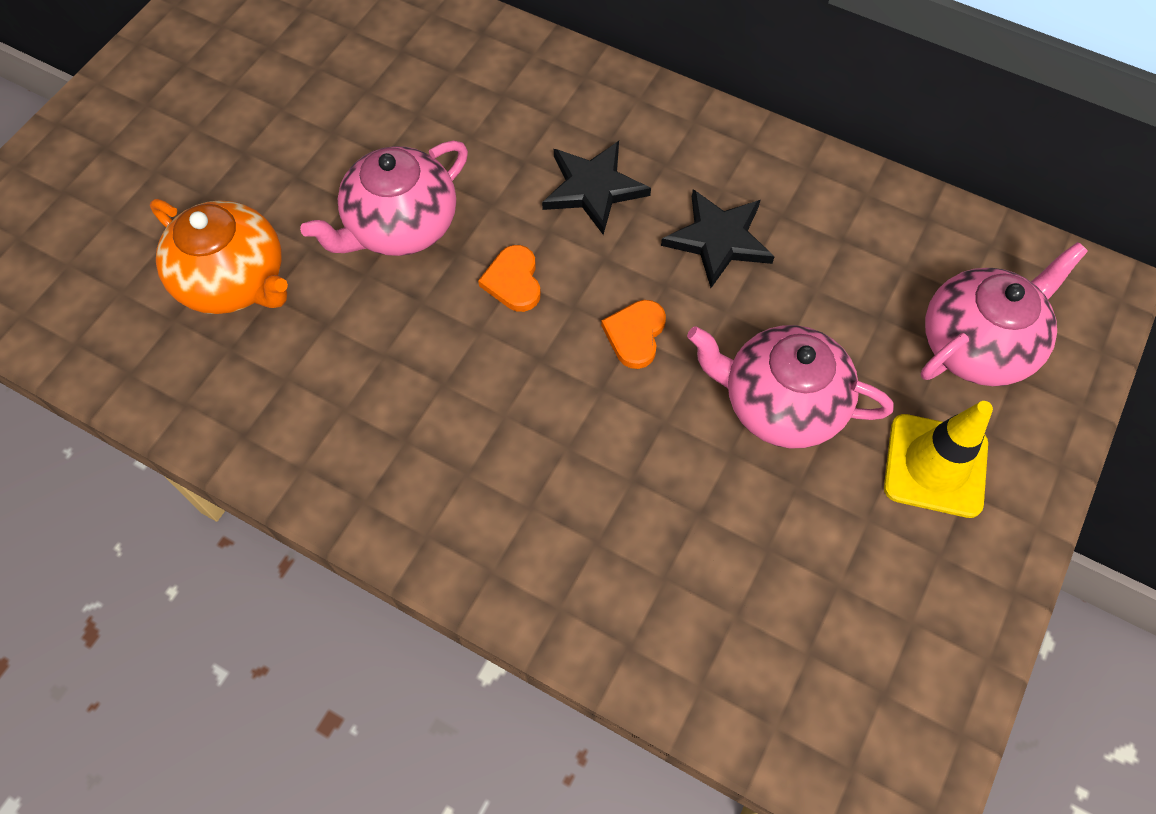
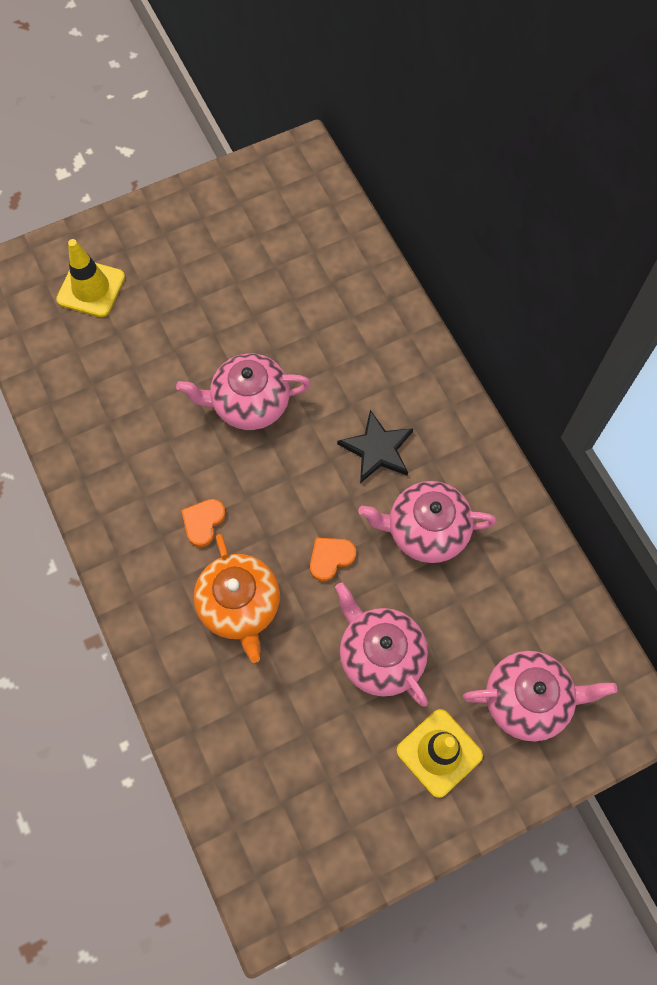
camera: 35 degrees right, 5 degrees up
orange teapot [150,199,288,314] -> orange teapot moved to [194,534,280,663]
orange heart [478,245,541,312] -> orange heart moved to [181,499,226,547]
black star [661,189,775,288] -> pink teapot [359,481,497,563]
none -> yellow traffic cone [56,239,125,317]

